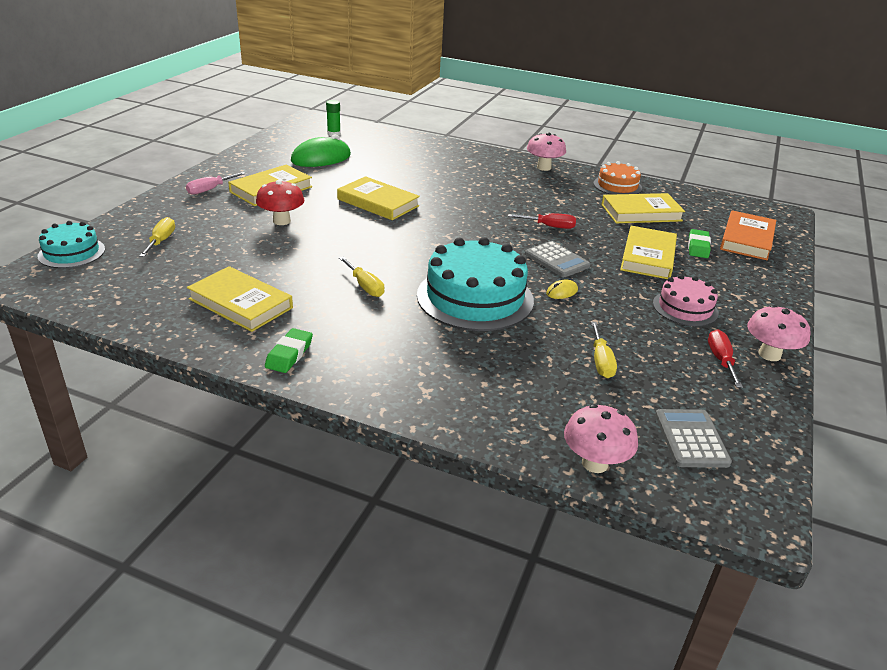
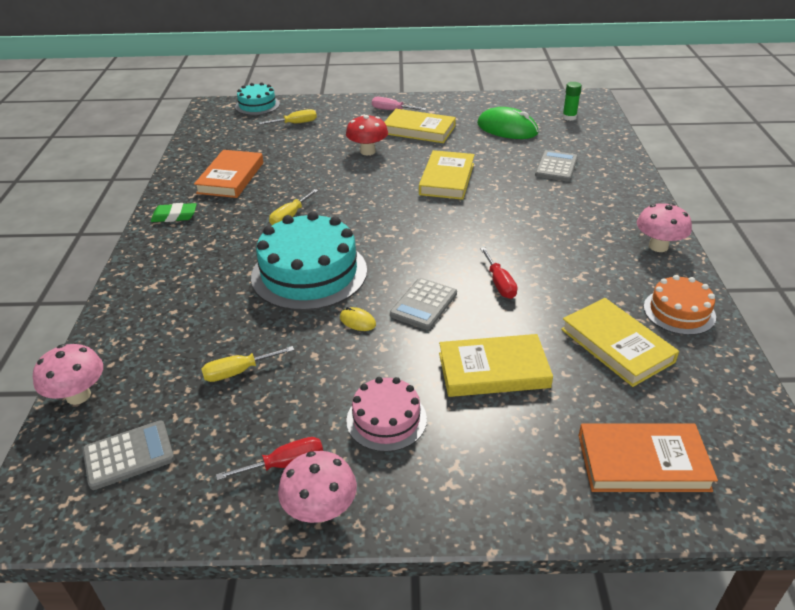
camera: 70 degrees right, 5 degrees up
yellow book [187,266,293,332] -> orange book [194,150,263,198]
green eraser [688,229,711,258] -> none
none -> grey calculator [535,150,578,181]

